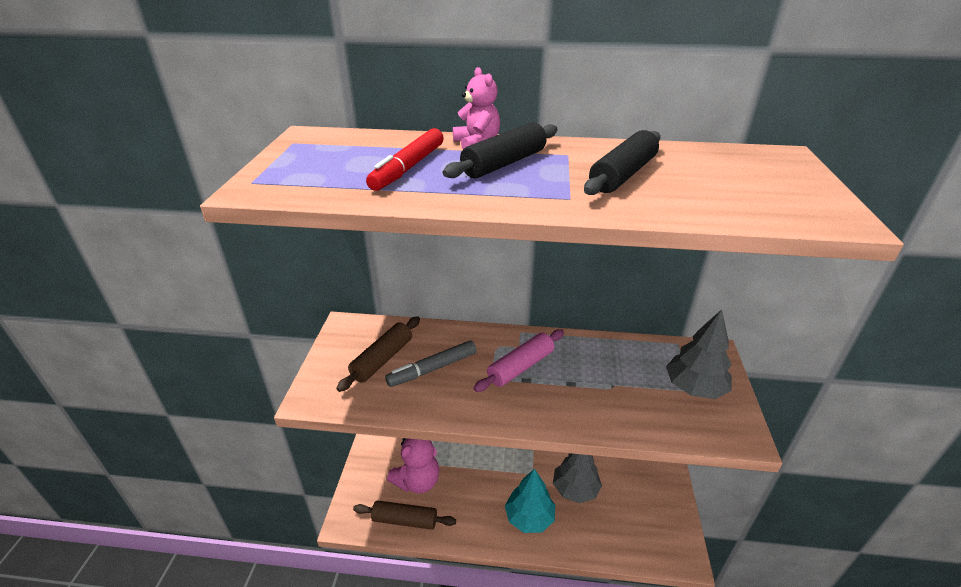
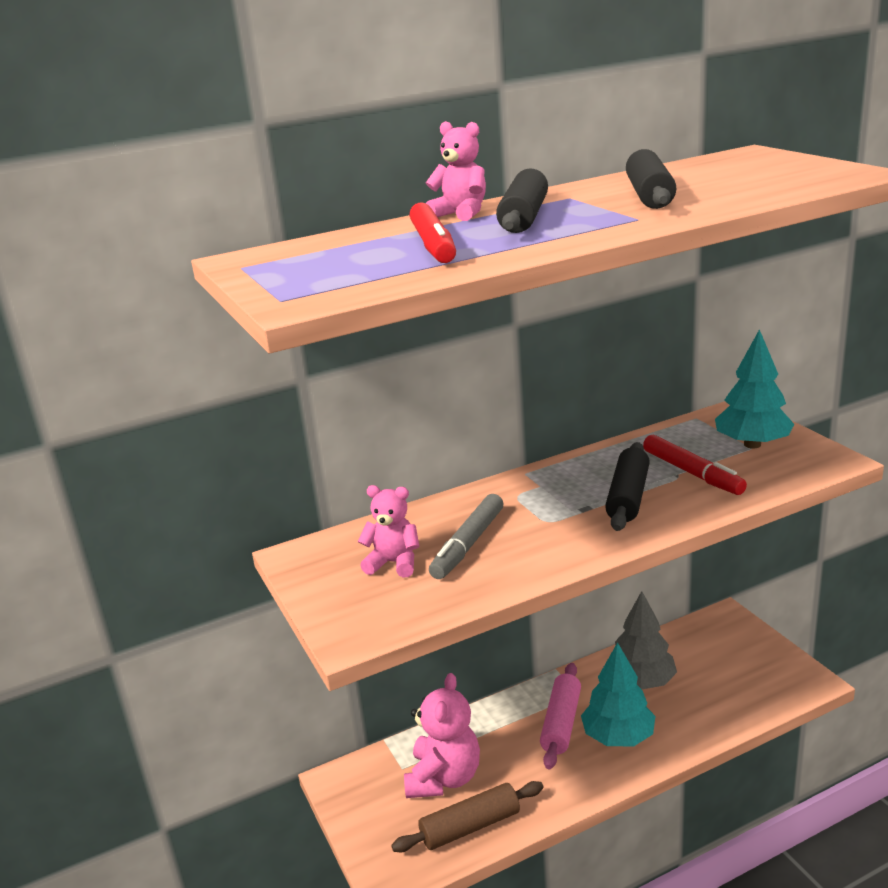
camera: 30 degrees left, 10 degrees down
brown rolling pin [336,316,420,392] -> pink teddy bear [358,485,420,578]
pink rolling pin [473,329,564,392] -> pink rolling pin moved to [540,663,581,769]
grey tree [666,309,732,399] -> turquoise tree [715,329,794,449]
none -> black rolling pin [605,442,650,531]
none -> red marker [643,435,747,495]

